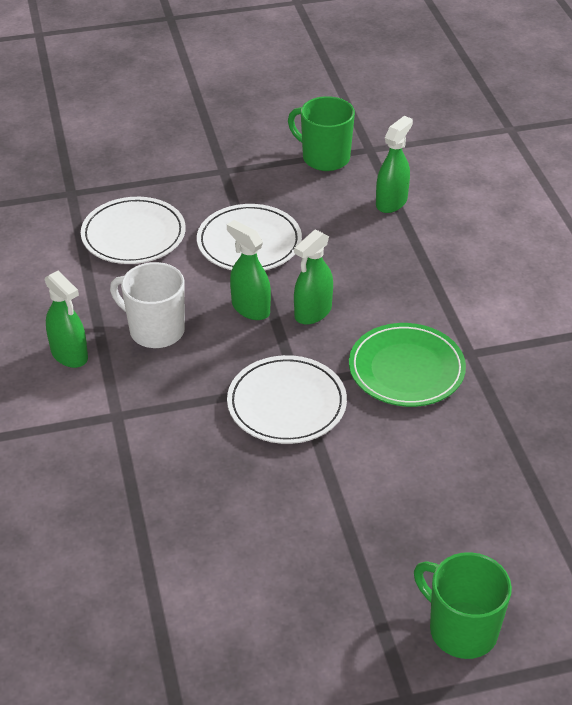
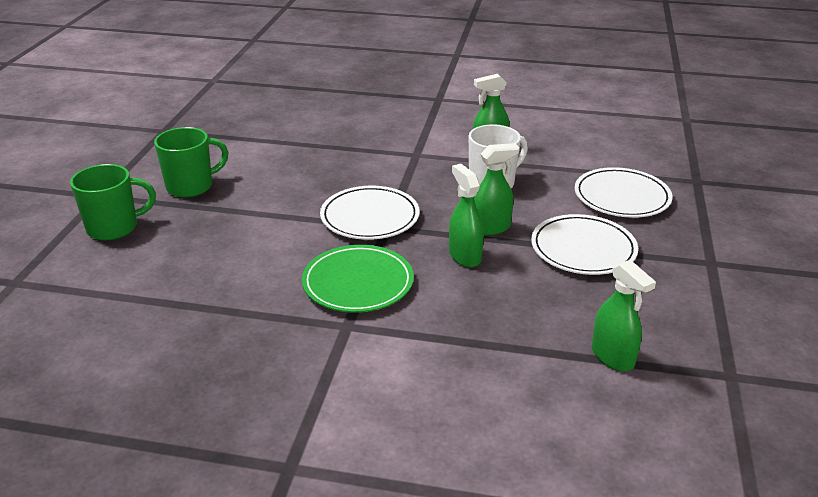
camera: 115 degrees right, 10 degrees down
green mug [288,96,355,171] -> green mug moved to [154,127,228,197]

